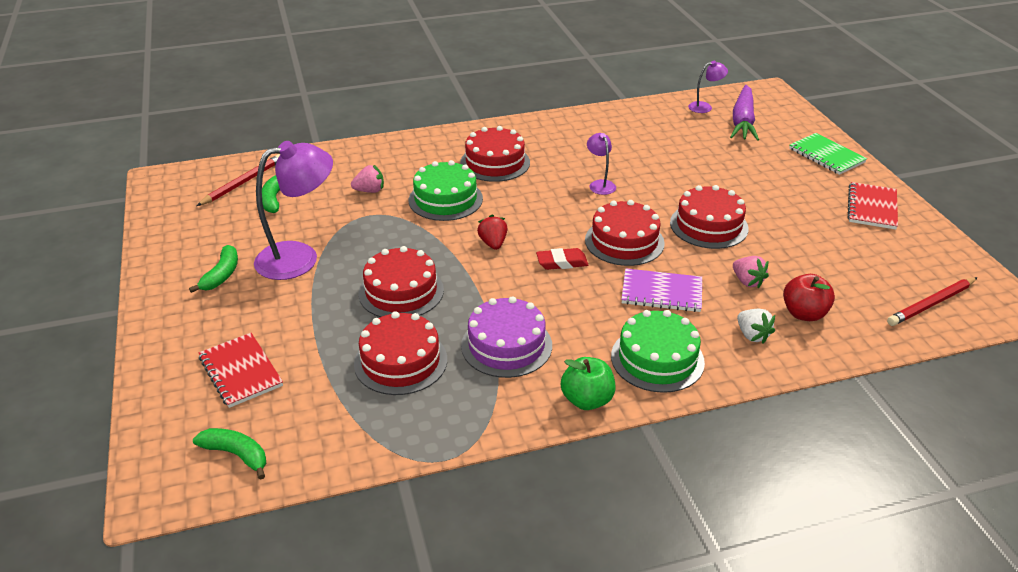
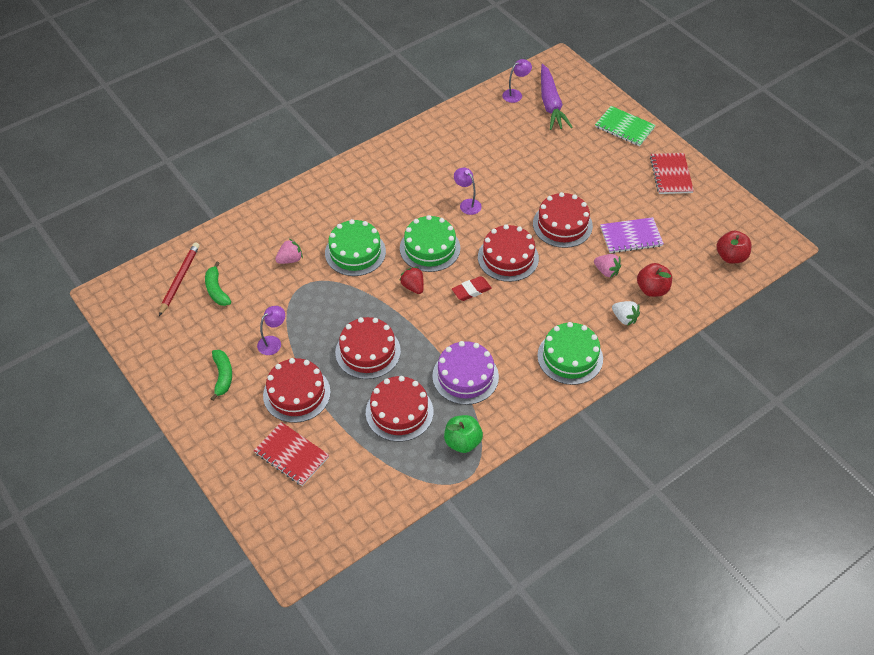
camera: 20 degrees left, 15 degrees up
green banana [193,428,266,480] -> none
purple lamp [254,141,333,280] -> purple lamp [257,306,285,355], size x0.48
red cake [460,126,530,182] -> red cake moved to [263,358,331,423]
green apple [561,357,616,410] -> green apple moved to [444,415,483,453]
purple notebook [621,268,702,312] -> purple notebook moved to [600,217,664,253]
red pencil [887,277,978,326] -> red apple [716,231,752,264]
none -> green cake [400,215,460,272]

